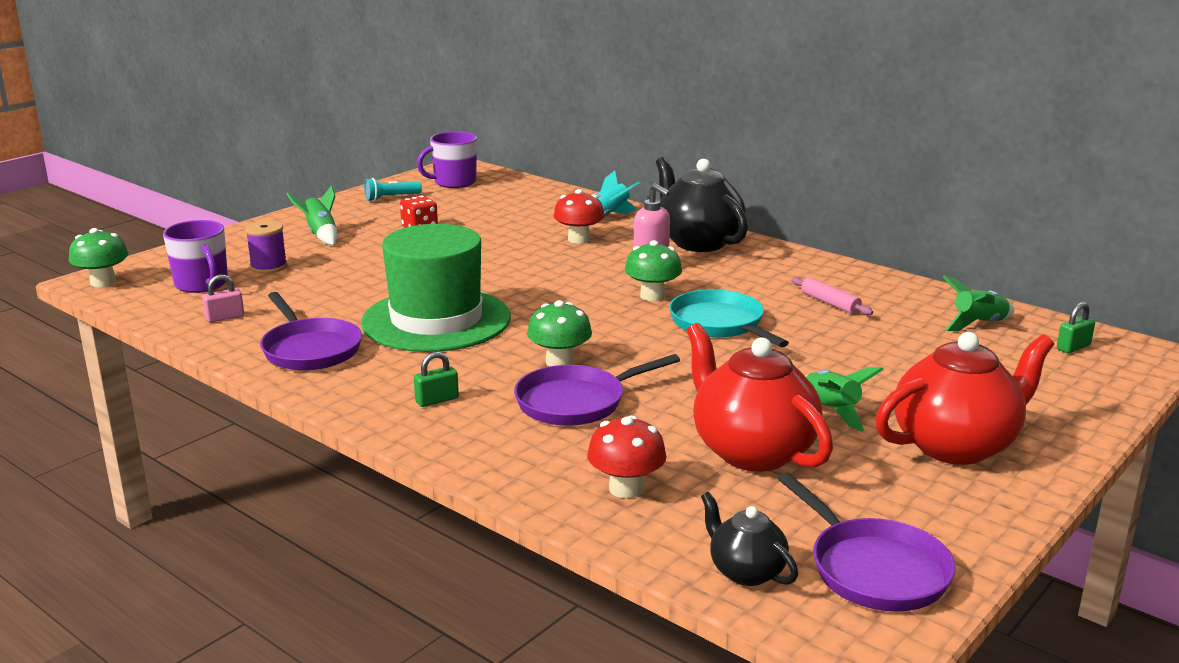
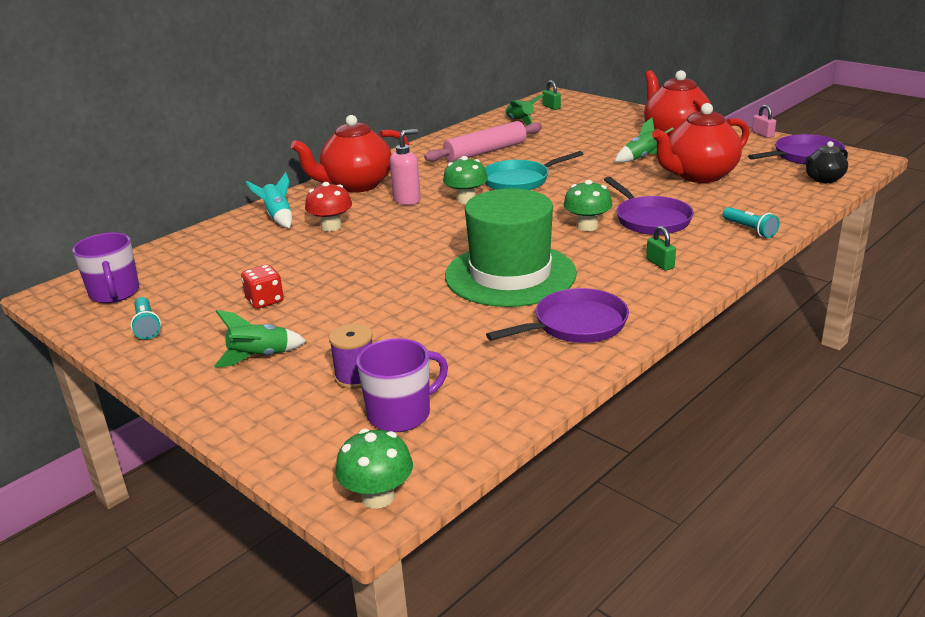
camera: 85 degrees left, 5 degrees up
pink padlock [202,275,244,322] -> pink padlock moved to [752,105,776,138]
red mushroom [587,415,667,498] -> none
black teapot [656,157,748,252] -> red teapot [291,115,409,193]
pink rolling pin [791,277,873,315] -> pink rolling pin [424,121,542,162], size x1.92
none -> turquoise flashlight [723,207,780,238]

